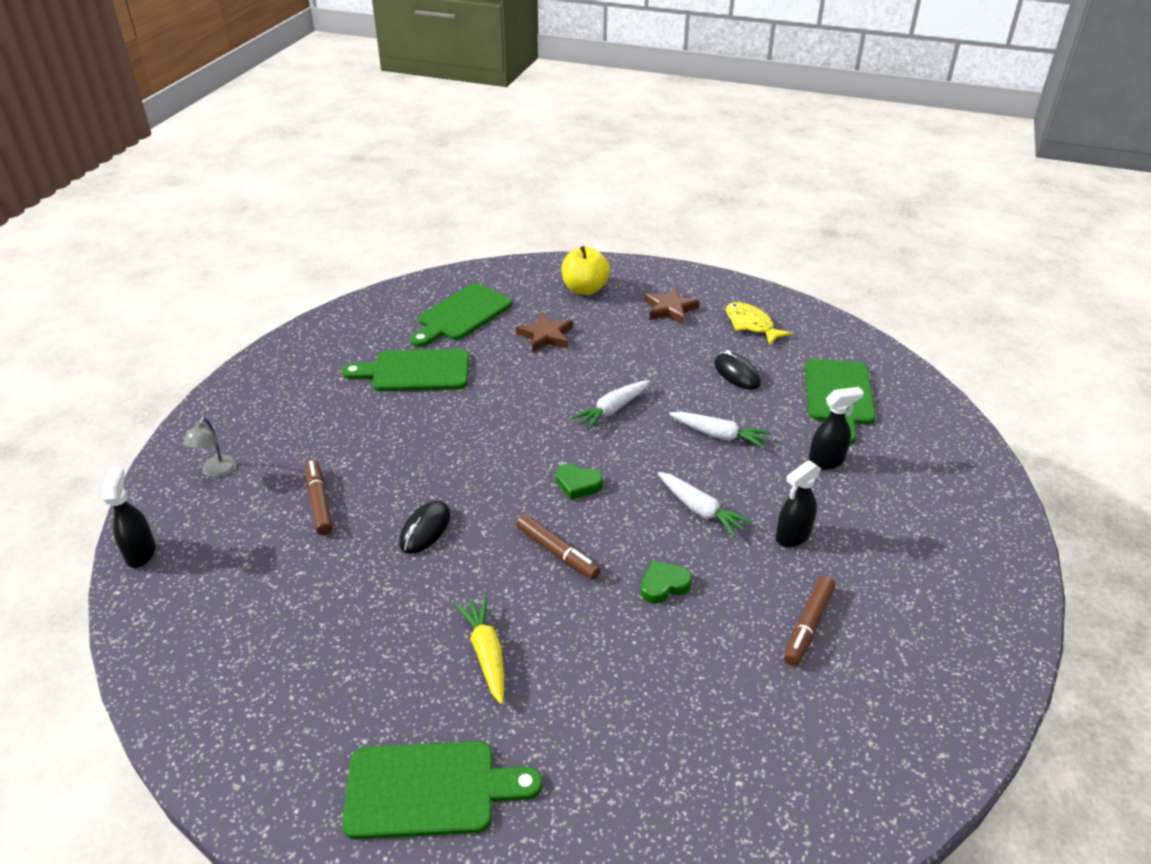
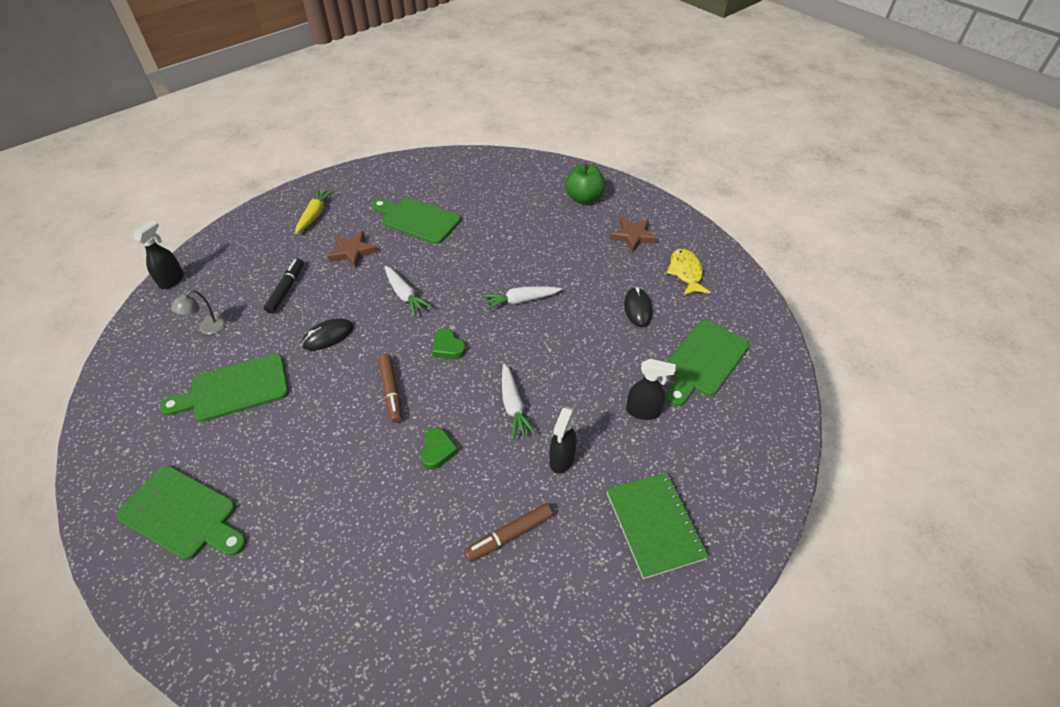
camera: 30 degrees right, 10 degrees up
grey lamp [183,417,237,477] -> grey lamp moved to [171,290,226,335]
brown marker [306,460,333,535] -> black marker [264,259,304,314]
green cutting board [410,283,512,347] -> green cutting board moved to [160,354,289,422]
yellow carrot [456,596,504,704] -> yellow carrot moved to [295,189,335,234]
brown star [516,313,573,352] -> brown star moved to [328,231,378,268]
yellow apple [561,246,610,295] -> green apple [565,163,605,204]
green heart [640,560,692,604] -> green heart turned 90 degrees clockwise [420,428,458,470]
white carrot [669,412,771,449] -> white carrot moved to [384,266,432,316]
black spray bottle [776,460,821,547] -> black spray bottle turned 60 degrees counterclockwise [549,406,577,474]
none -> green notebook [607,472,709,579]

